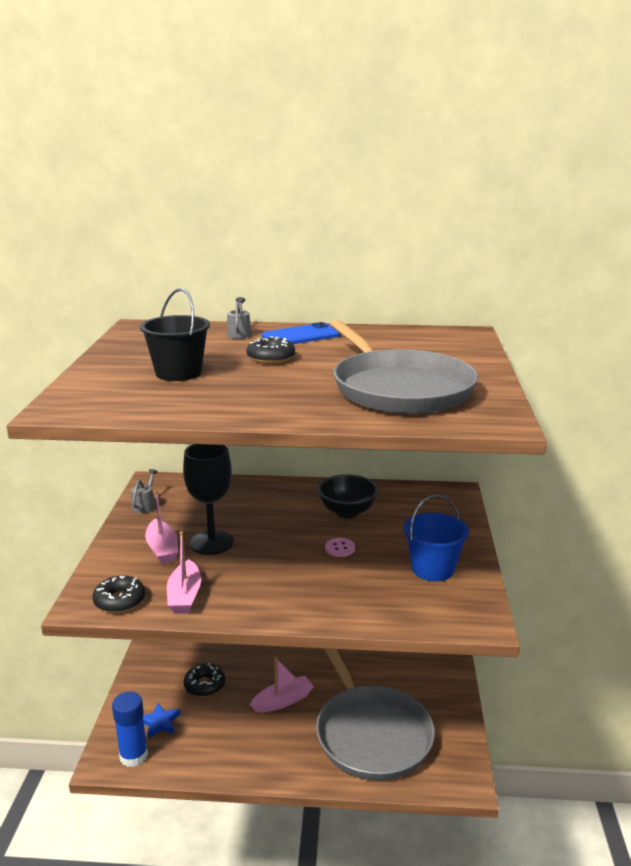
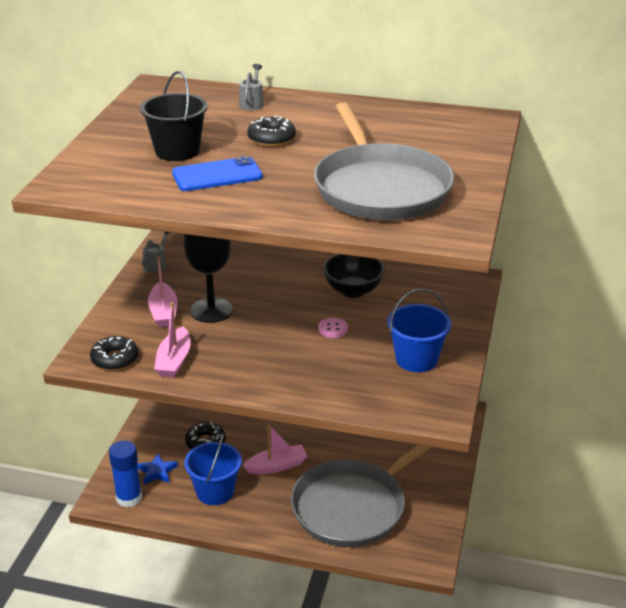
camera: 10 degrees right, 10 degrees up
blue phone [262,322,341,344] -> blue phone moved to [172,156,263,191]
grey pan [316,648,435,781] -> grey pan turned 60 degrees clockwise [291,445,432,547]
none -> blue bucket [184,433,242,505]

